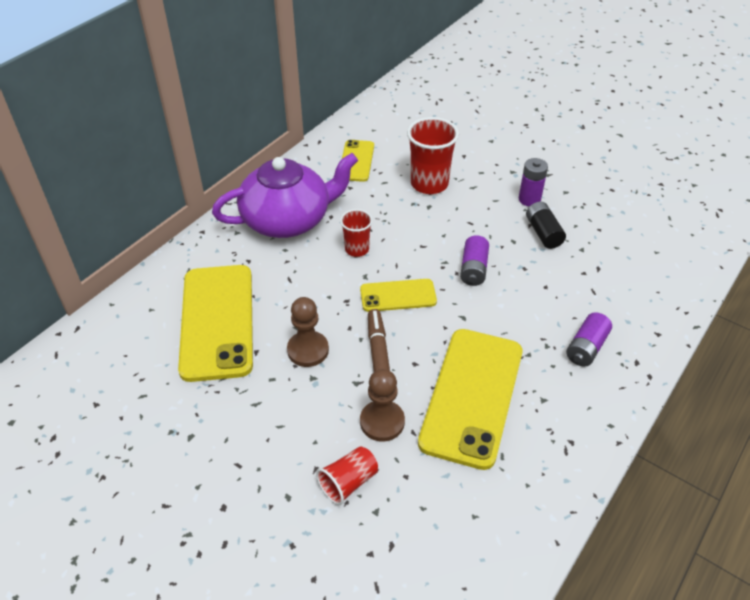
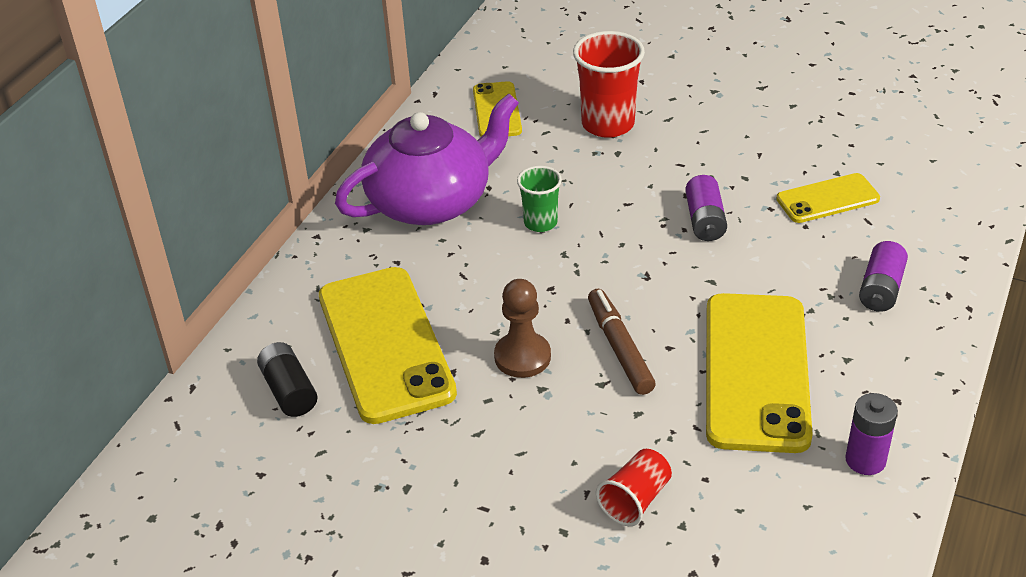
camera: 10 degrees left, 5 degrees down
red cup [340,209,373,257] -> green cup [517,166,562,232]
yellow phone [360,279,437,312] -> yellow phone moved to [776,173,880,223]
brown pawn [360,369,405,441] -> none
purple battery [519,158,548,206] -> purple battery moved to [845,393,898,475]
black battery [526,202,566,249] -> black battery moved to [257,342,317,417]

